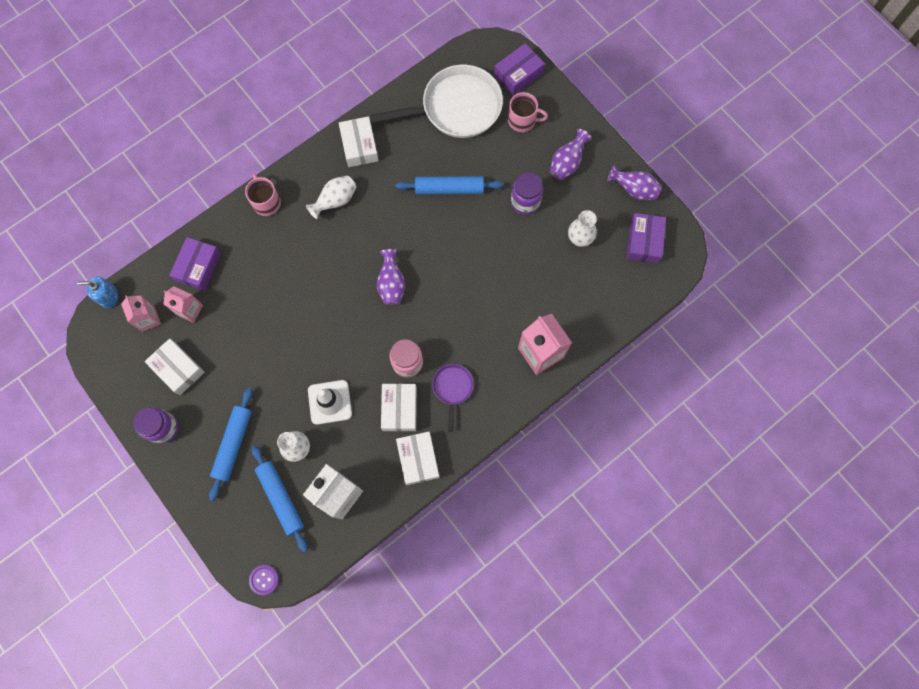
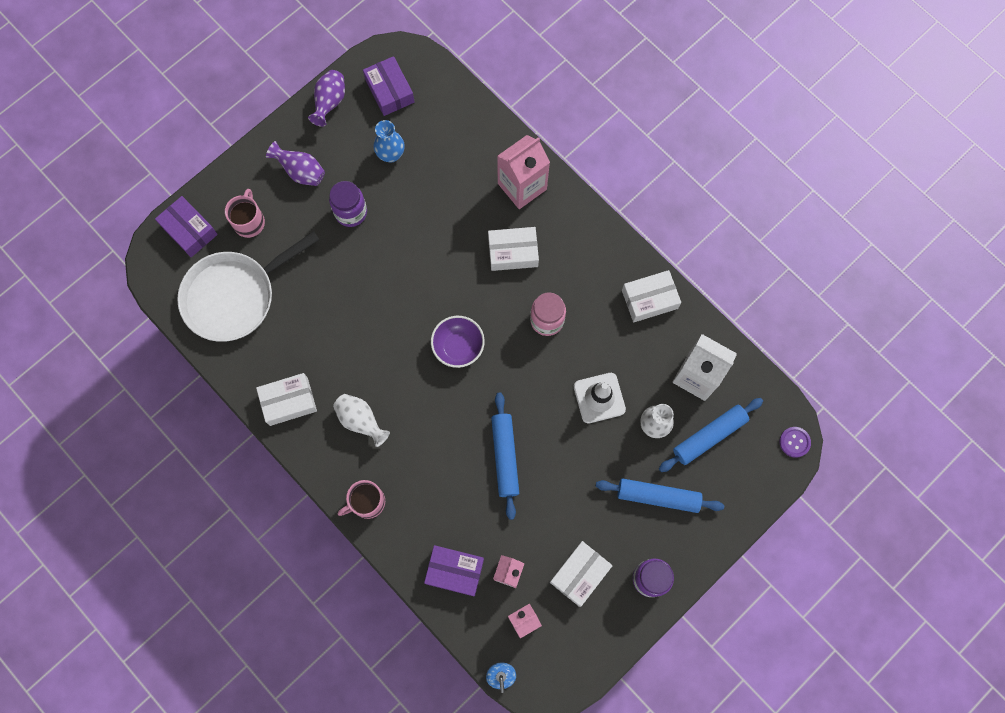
camera: 95 degrees left, 0 degrees up
white pan [371,65,503,138] -> white pan turned 105 degrees counterclockwise [177,231,320,342]
purple vase [376,249,405,305] -> purple bowl [431,316,485,368]
white box [381,384,417,431] -> white box moved to [488,227,539,271]
blue rolling pin [396,176,503,194] -> blue rolling pin moved to [491,392,519,520]
purple pan [432,364,474,432] -> none
white vase [568,210,597,247] -> blue vase [373,120,404,163]
purple box [627,213,666,263] -> purple box turned 60 degrees clockwise [363,56,414,116]

